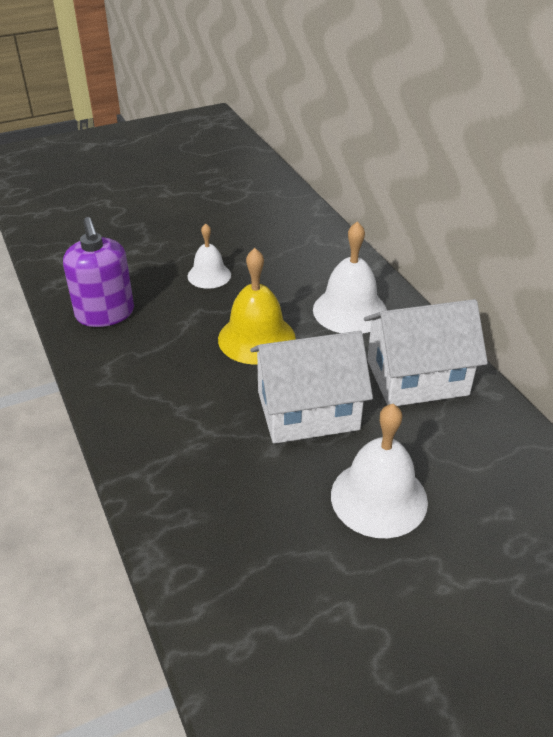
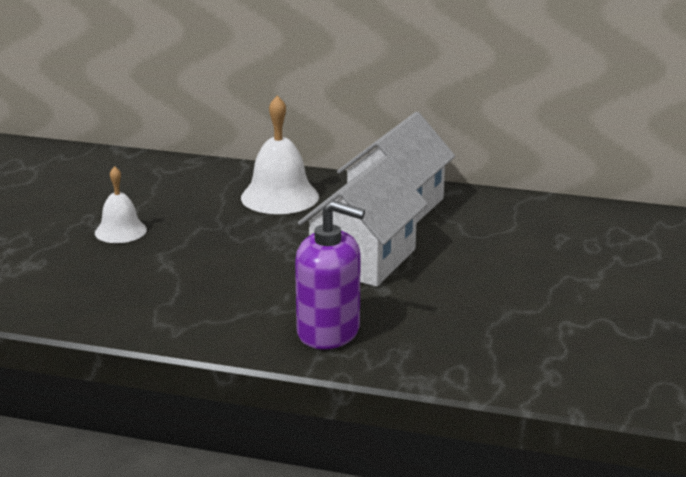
camera: 50 degrees left, 15 degrees down
purple soap dispenser [63,217,134,327] -> purple soap dispenser moved to [295,201,365,349]
yellow bell [218,248,296,365] -> none
white bell [331,404,428,538] -> none

